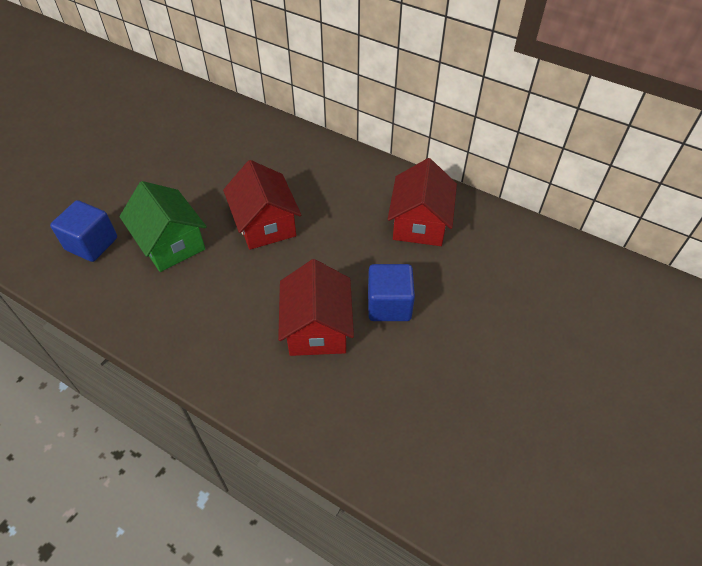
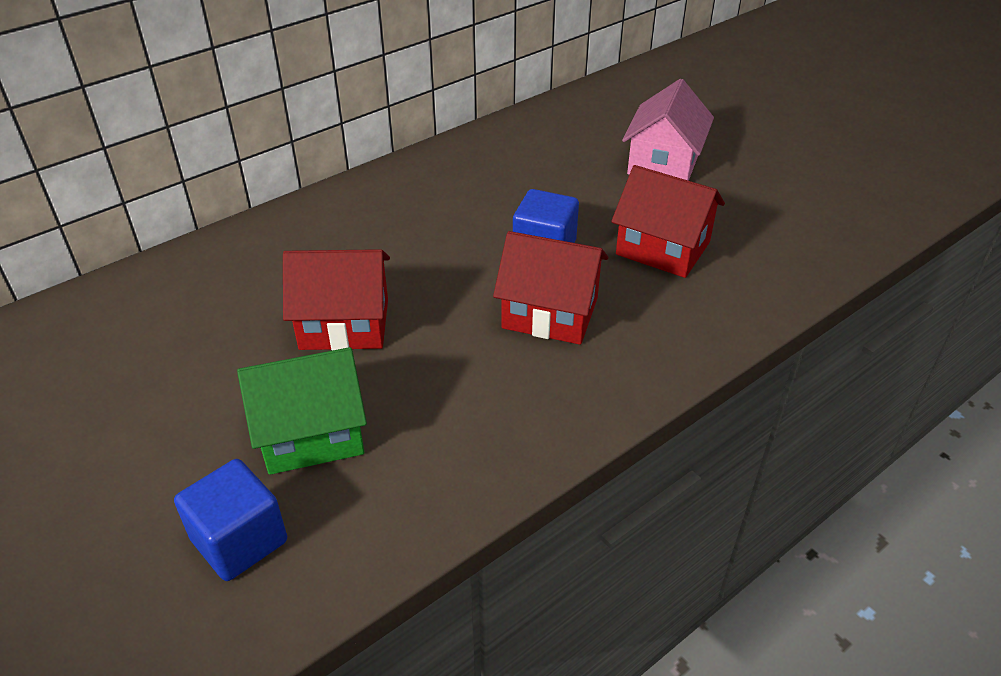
camera: 70 degrees left, 10 degrees down
red house [388,158,457,246] -> red house moved to [611,165,725,278]
none -> pink house [622,79,714,181]

